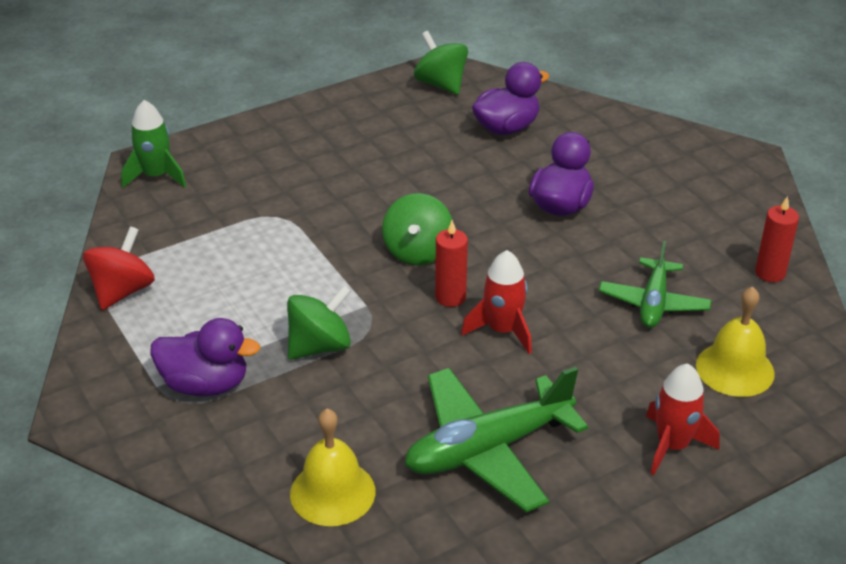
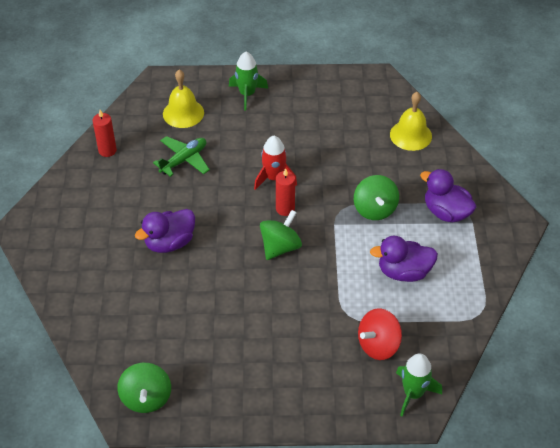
camera: 150 degrees left, 10 degrees up
red spinning top [83,226,155,310] -> red spinning top moved to [358,308,402,360]
green spinning top [287,285,351,360] -> green spinning top turned 90 degrees counterclockwise [354,175,399,220]
green plane [405,366,588,512] -> none
purple duck [472,62,549,135] -> purple duck moved to [370,236,438,282]
red rocket [646,363,720,476] -> green rocket [229,52,268,110]

